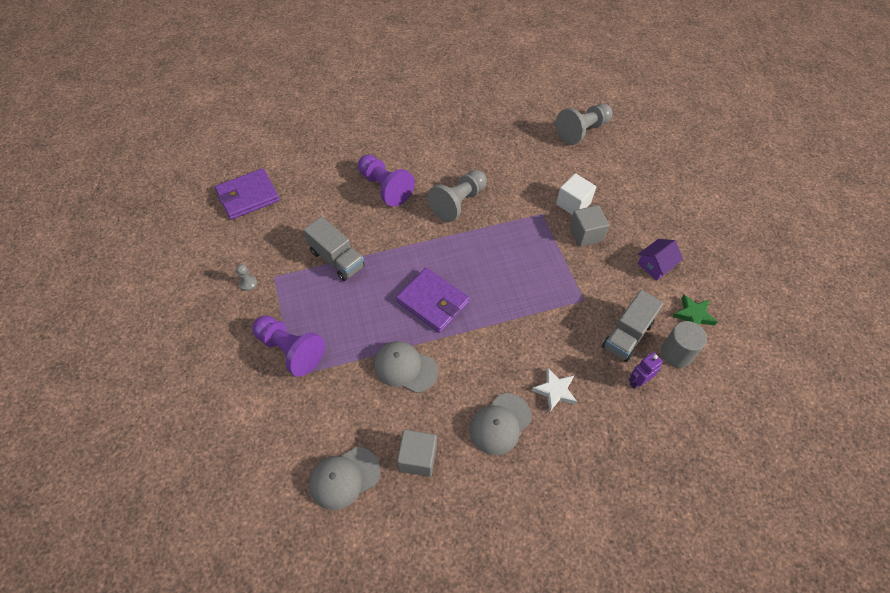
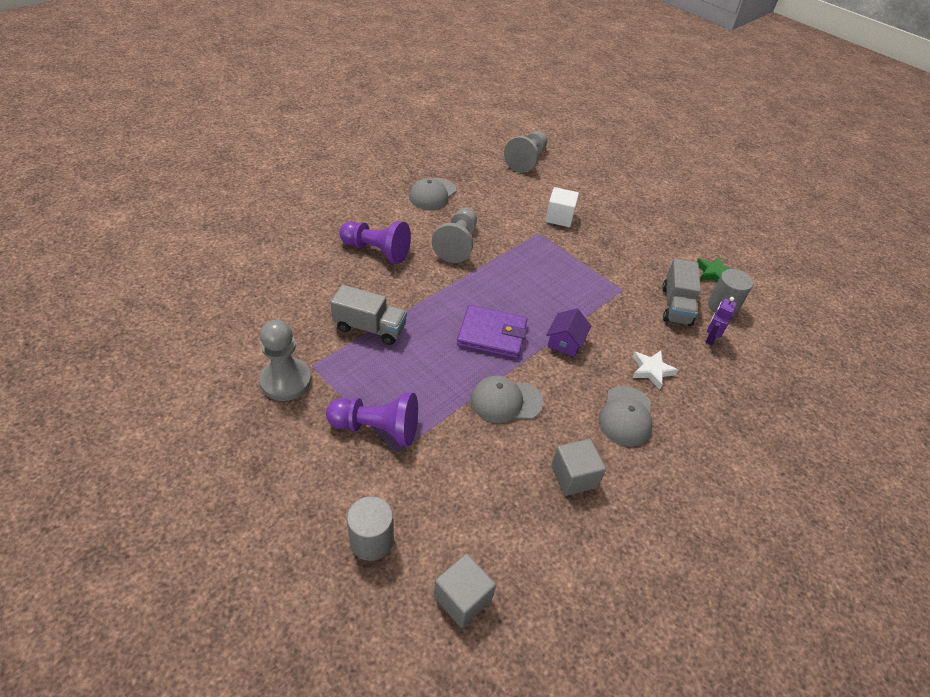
camera: 30 degrees left, 10 degrees down
purple wallet [215,168,280,220] -> none
grey pawn [236,264,257,291] -> grey pawn [259,320,311,401], size x2.29
grey cap [309,447,380,510] -> grey cap moved to [409,178,456,210]
grey cube [569,205,609,247] -> grey cube moved to [434,553,496,628]
purple house [638,239,683,280] -> purple house moved to [546,308,591,357]
none -> grey cylinder [347,496,393,561]

